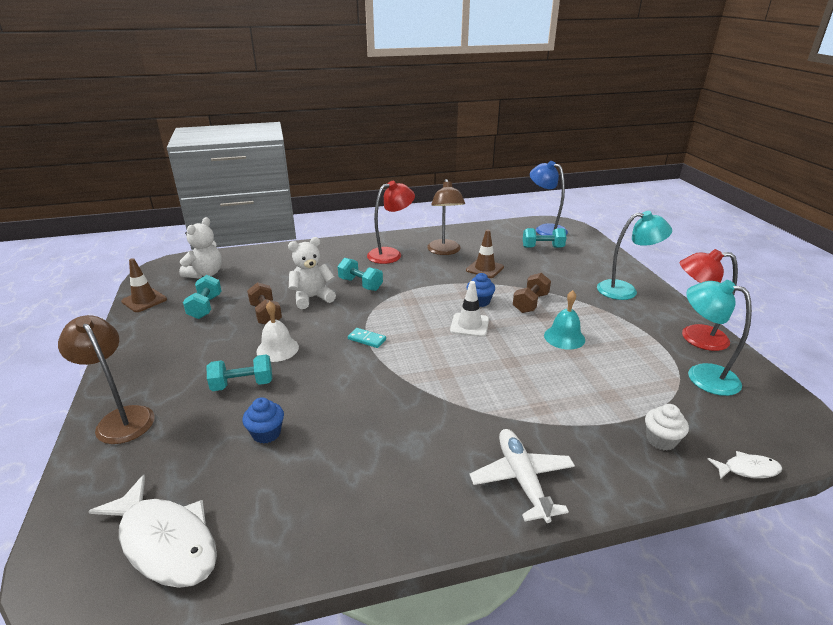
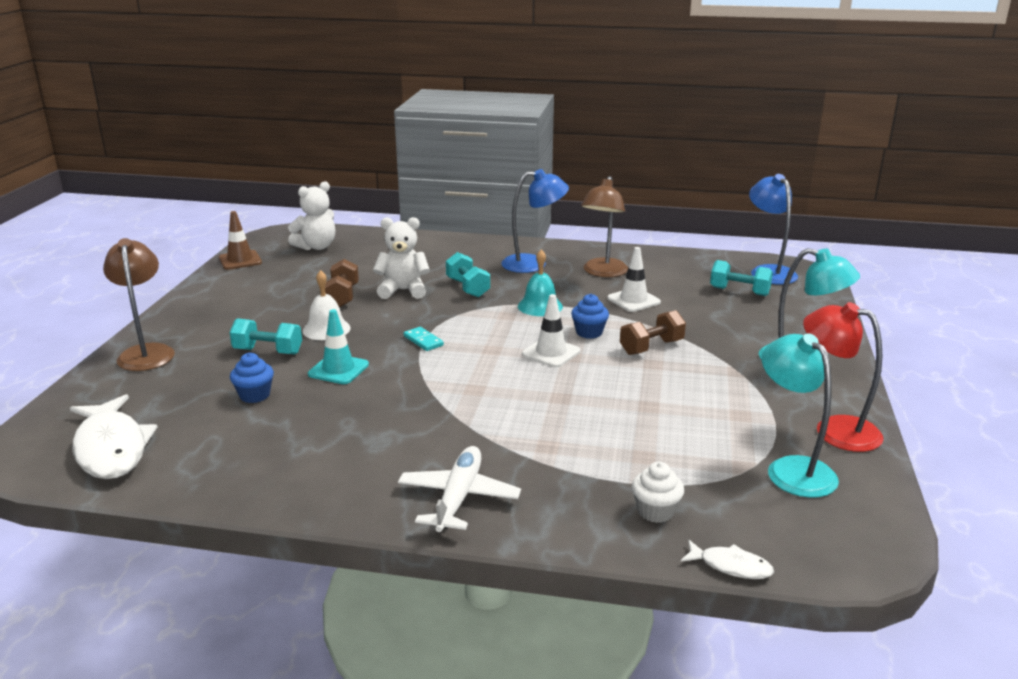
camera: 25 degrees right, 5 degrees down
turquoise dumbbell [183,275,221,319] -> none
red lamp [367,181,415,264] -> blue lamp [501,169,569,273]
brown traffic cone [466,230,504,278] -> white traffic cone [607,247,661,312]
turquoise bell [544,290,585,350] -> turquoise bell moved to [518,250,563,316]
none -> turquoise traffic cone [308,309,369,384]

